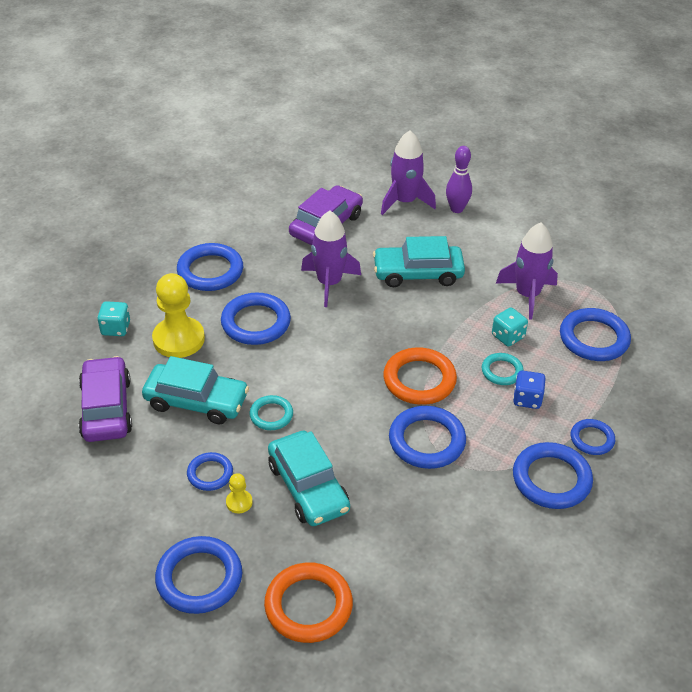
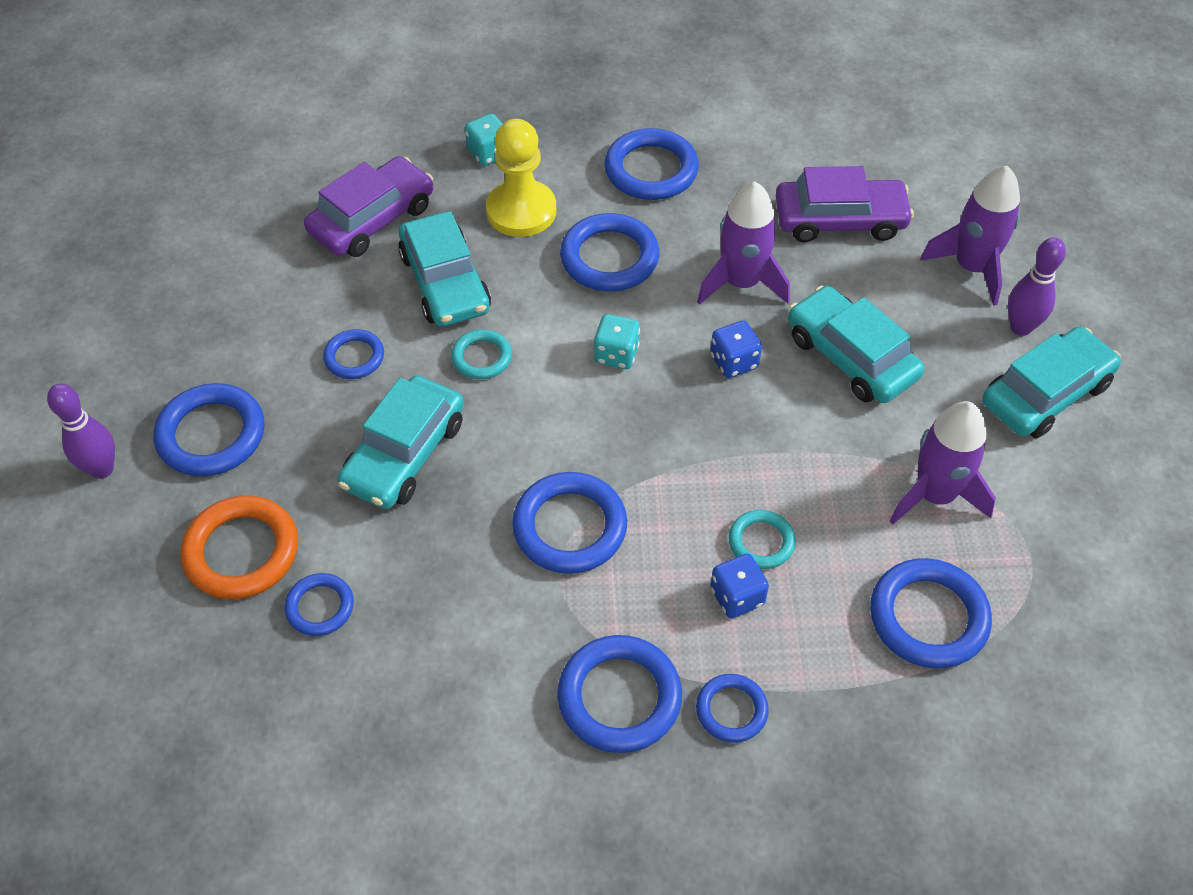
camera: 55 degrees right, 10 degrees up
yellow pawn [226,473,253,513] -> none
orange ring [383,348,457,405] -> none
turquoise dice [492,307,528,346] -> turquoise dice moved to [594,314,640,369]
none -> purple bowling pin [47,384,115,479]
none -> blue ring [284,573,354,636]
none -> blue dice [710,320,762,378]
none -> turquoise car [982,326,1121,438]

